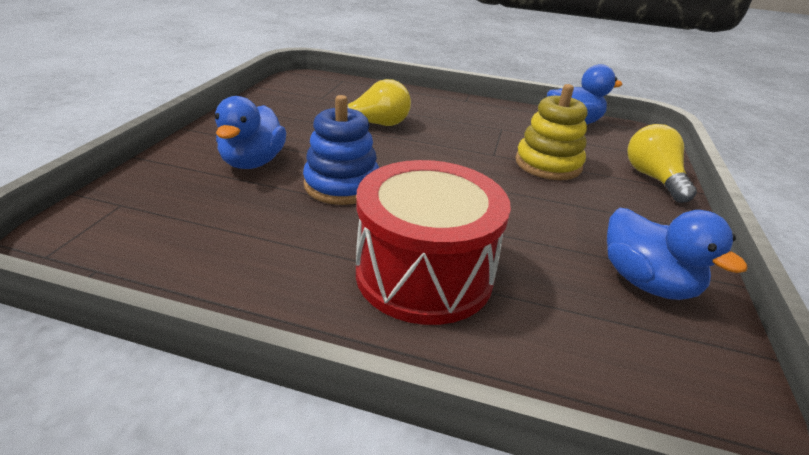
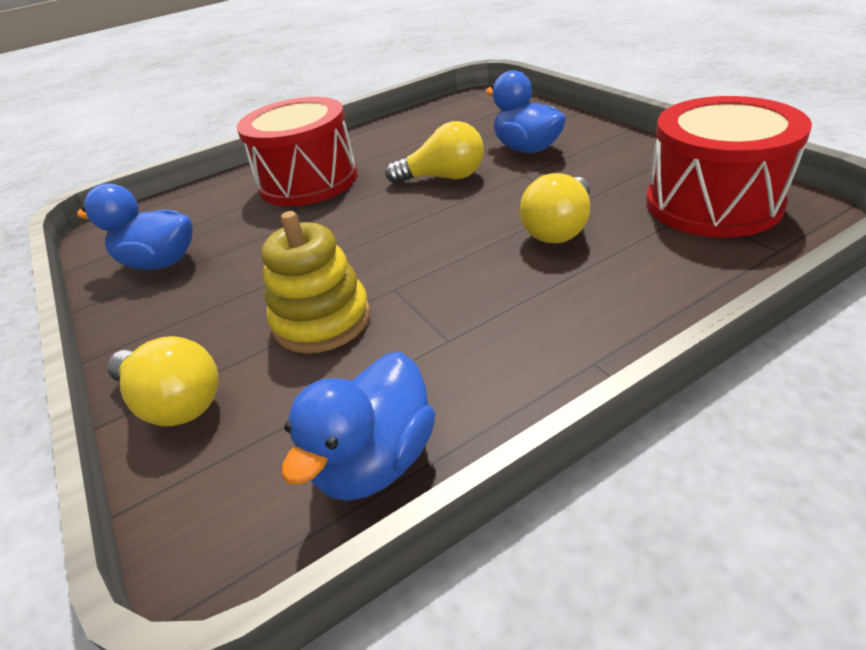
camera: 140 degrees right, 5 degrees up
blue stacking toy [303,95,379,205] -> yellow light bulb [386,121,484,184]
none -> red drum [646,96,812,238]

